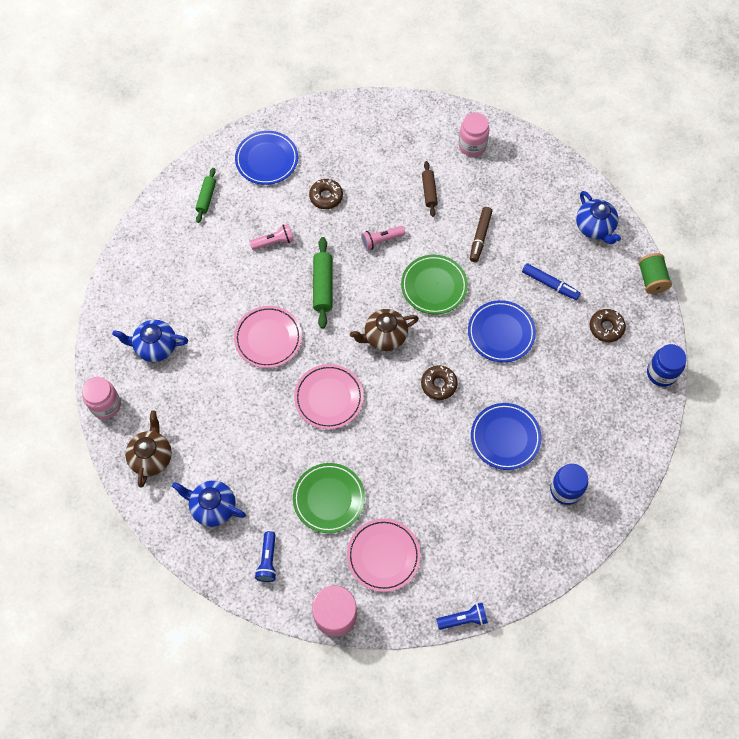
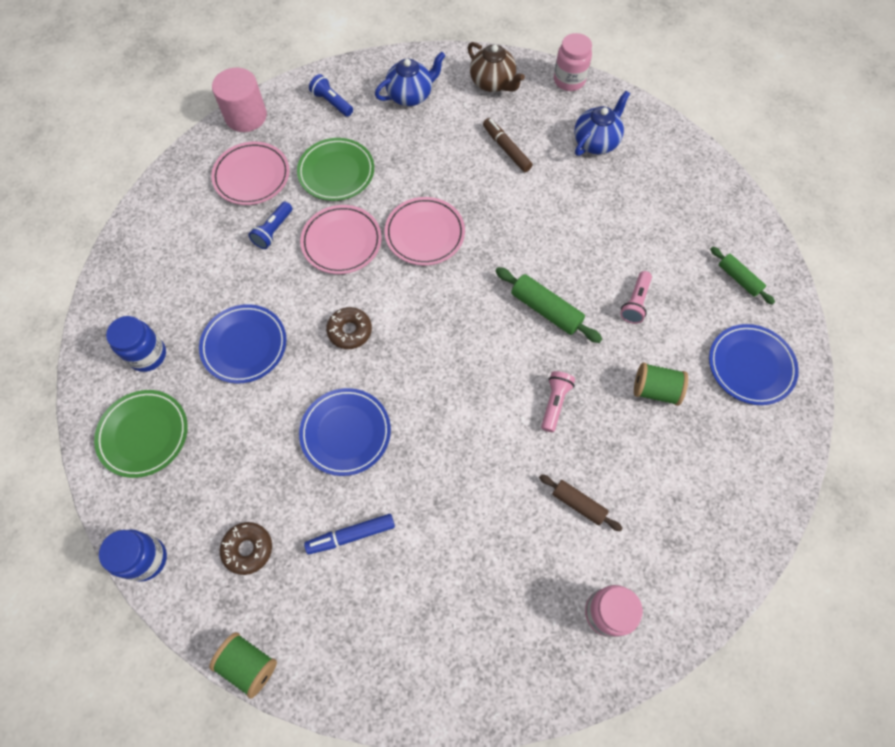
camera: 130 degrees right, 0 degrees up
pink plate [234,306,302,368] -> pink plate moved to [300,205,382,274]
brown donut [309,179,343,209] -> green spool [634,362,688,406]
brown teapot [350,309,419,351] -> none
green plate [401,255,468,315] -> green plate moved to [94,390,188,478]
blue flashlight [436,603,488,630] -> blue flashlight moved to [248,202,292,249]
brown marker [470,207,492,262] -> brown marker moved to [483,118,533,172]
blue teapot [576,191,621,244] -> none

